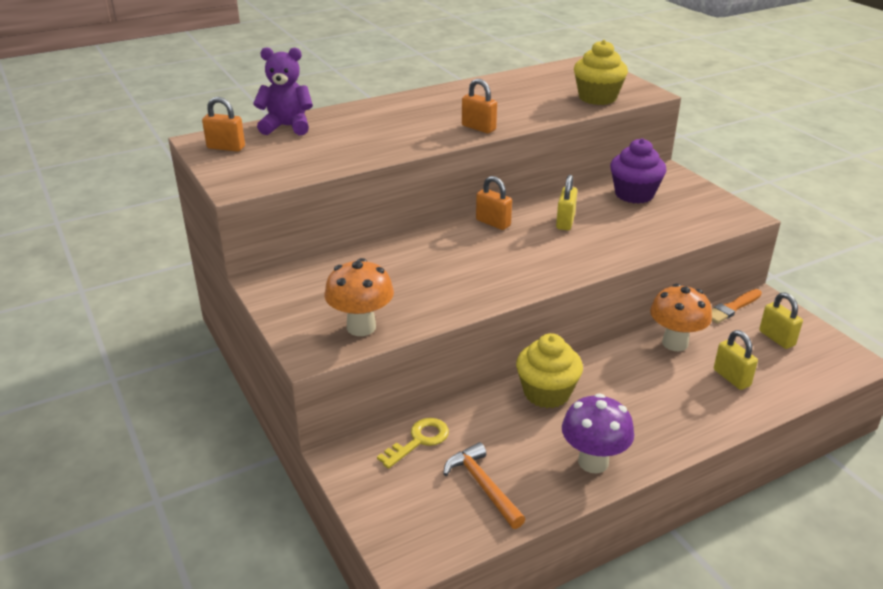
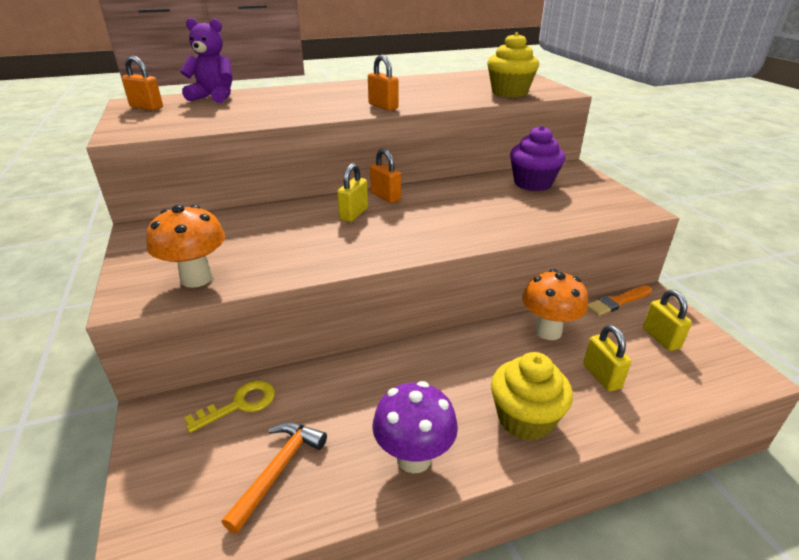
camera: 10 degrees right, 0 degrees up
orange hammer [443,442,525,529] -> orange hammer turned 45 degrees clockwise [221,422,327,534]
yellow cupcake [516,333,583,408] -> yellow cupcake moved to [491,352,573,441]
yellow padlock [556,175,577,230] -> yellow padlock moved to [337,163,368,222]

